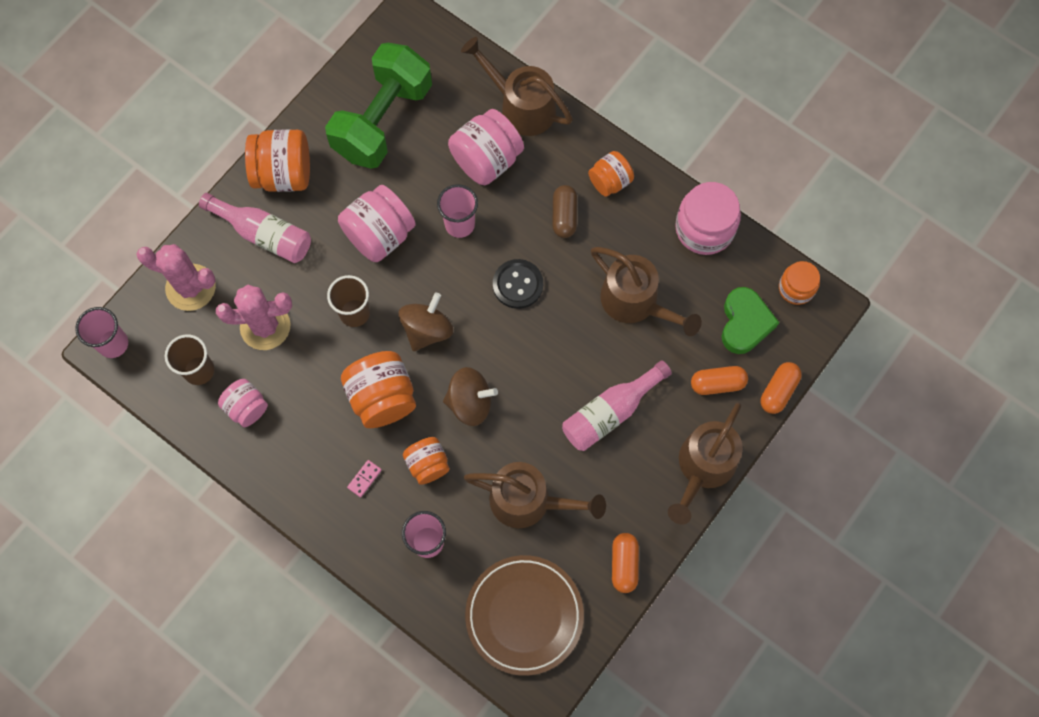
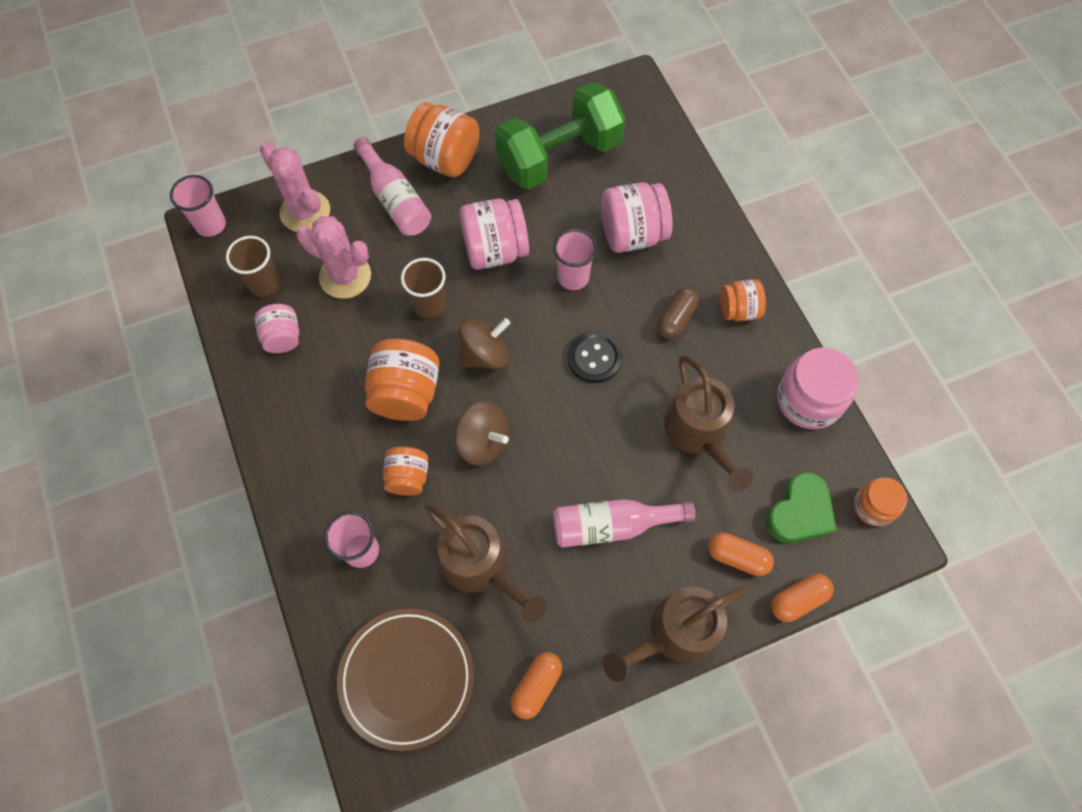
camera: 30 degrees right, 5 degrees down
pink domino [347,460,382,497] -> none
brown watering can [461,37,573,136] -> none

